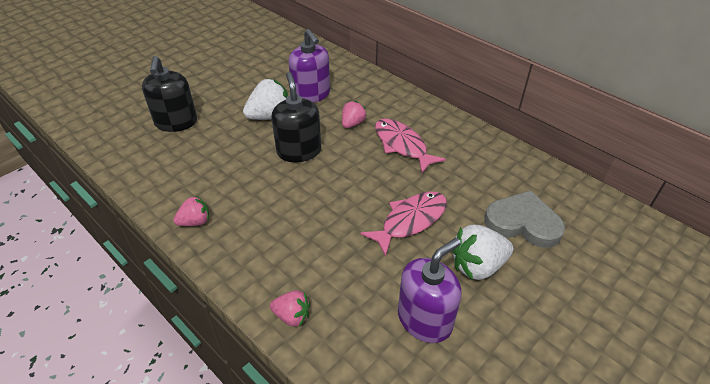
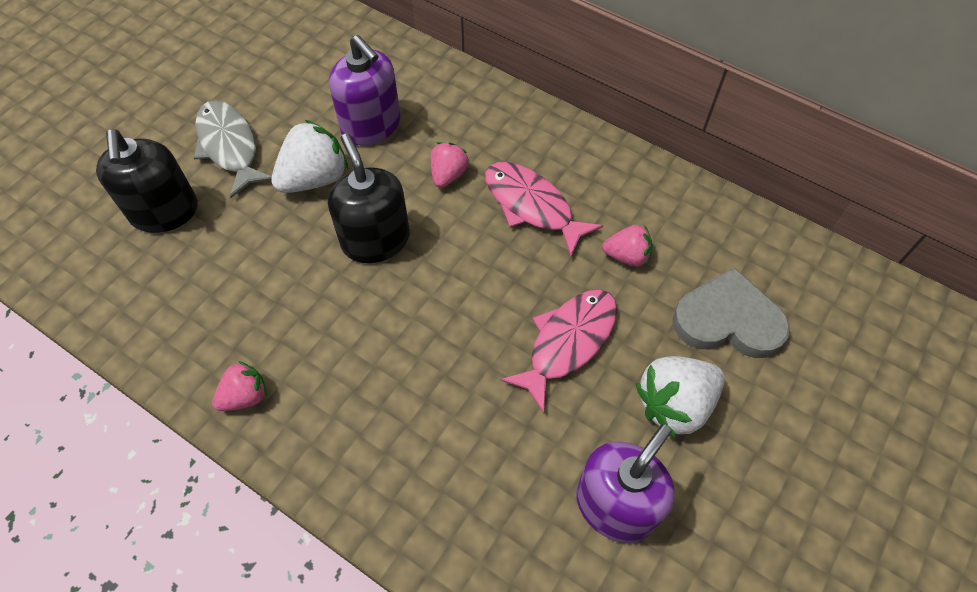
camera: 10 degrees left, 15 degrees up
pink strawberry [270,290,310,327] -> pink strawberry moved to [602,225,653,267]
none -> grey fish [194,100,272,198]

